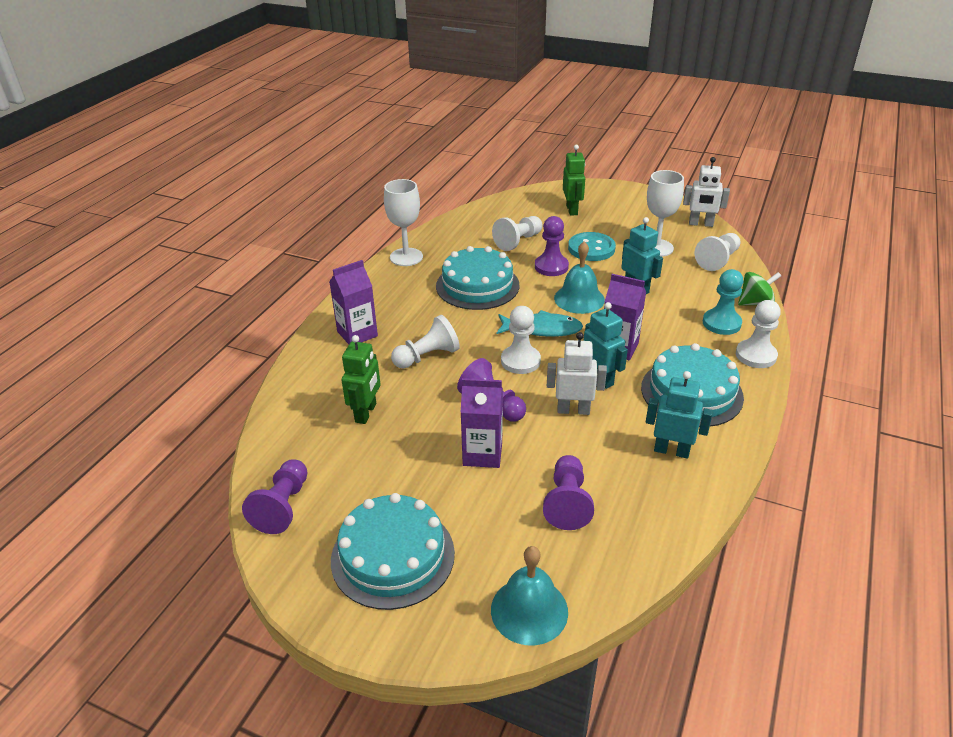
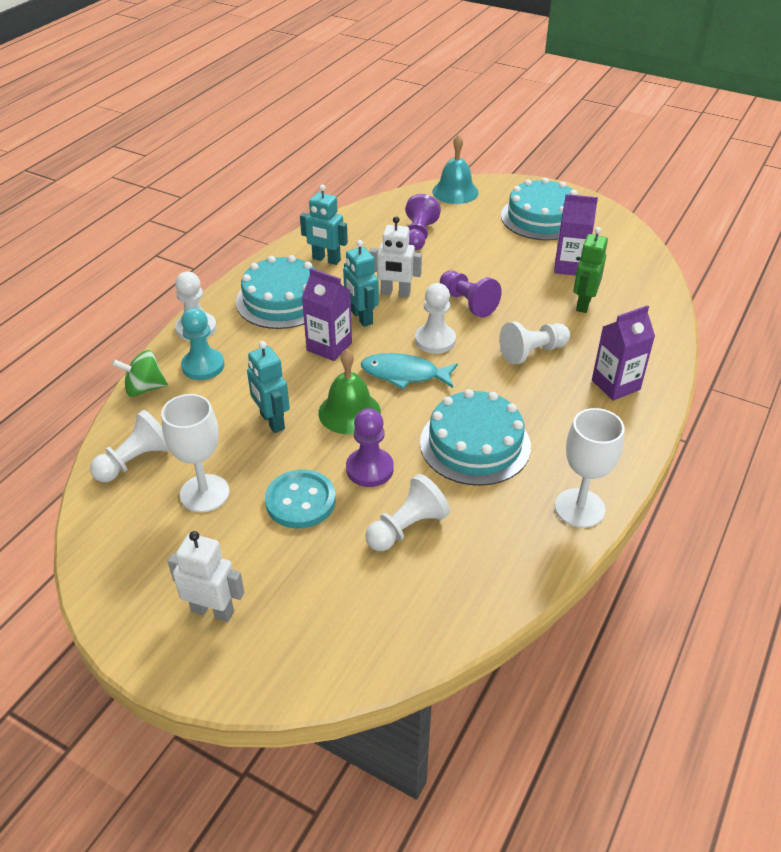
camera: 175 degrees left, 5 degrees up
purple pawn [242,459,307,534] -> none
purple carton [461,378,503,468] -> purple carton moved to [554,194,598,276]
turquoise bell [554,241,605,314] -> green bell [318,349,381,434]
green robot [563,145,585,216] -> none
white robot [683,157,730,227] -> white robot moved to [168,531,244,622]

